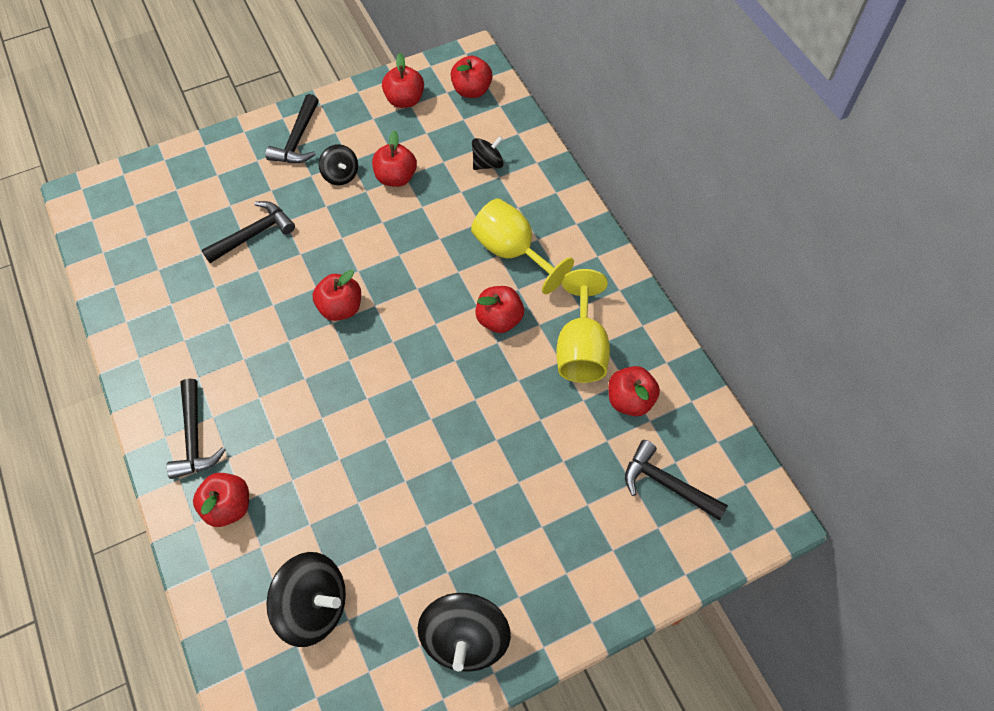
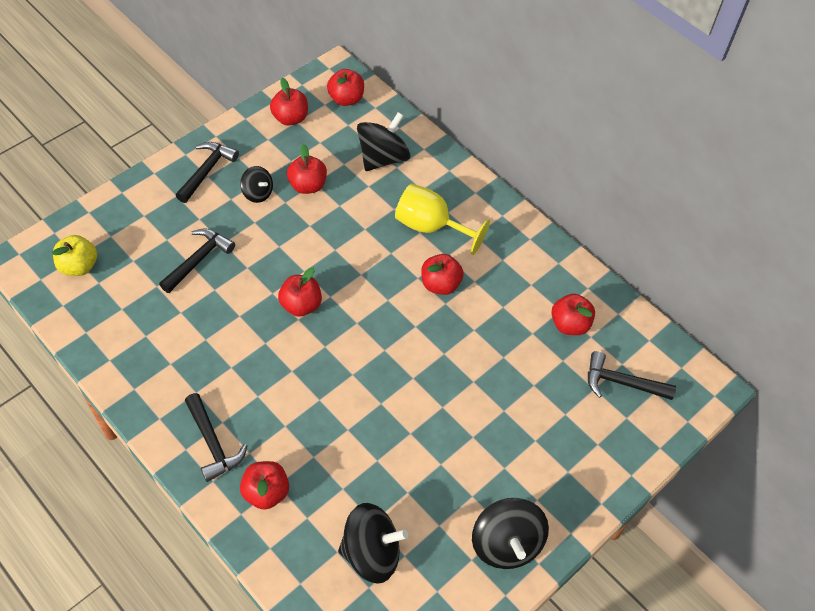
camera: 20 degrees left, 5 degrees down
black hammer [265,94,319,163] -> black hammer turned 150 degrees counterclockwise [176,142,239,203]
black spinning top [472,136,504,170] -> black spinning top [357,112,410,171], size x1.74
yellow goblet [556,269,610,383] -> none
none -> yellow apple [52,235,97,276]

